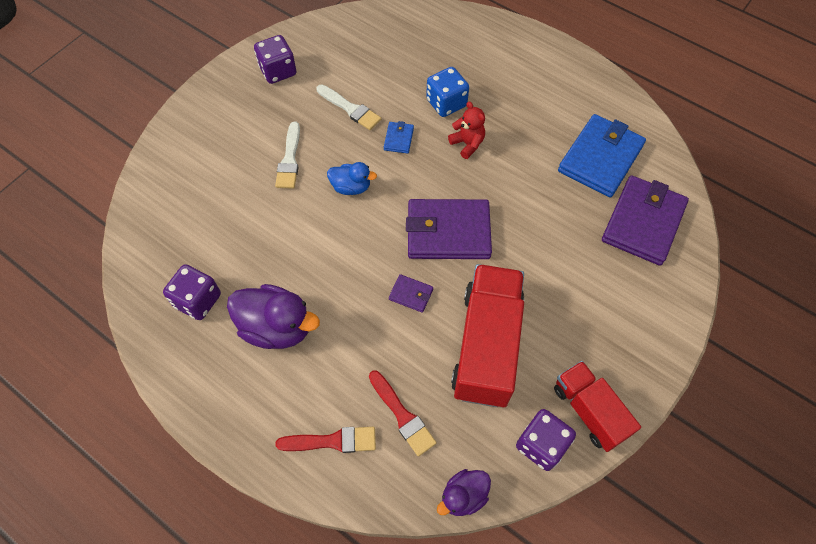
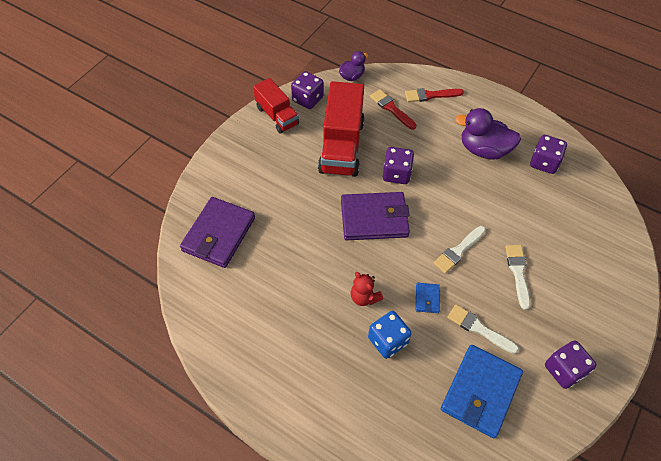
camera: 175 degrees right, 5 degrees down
blue duck [327,162,377,195] -> white brush [434,226,486,273]
purple wallet [389,274,433,313] -> purple dice [383,147,414,184]
blue wallet [558,114,646,197] -> blue wallet moved to [441,345,523,438]

